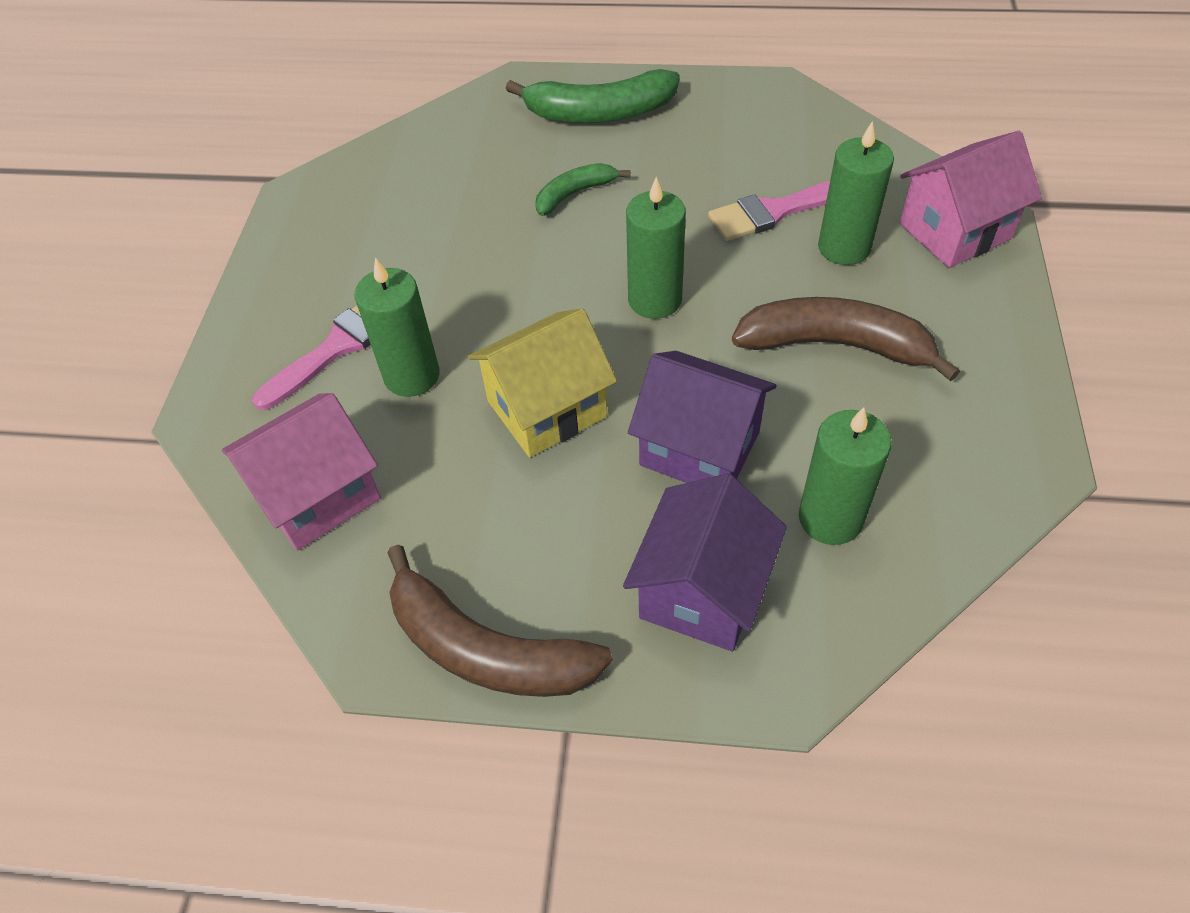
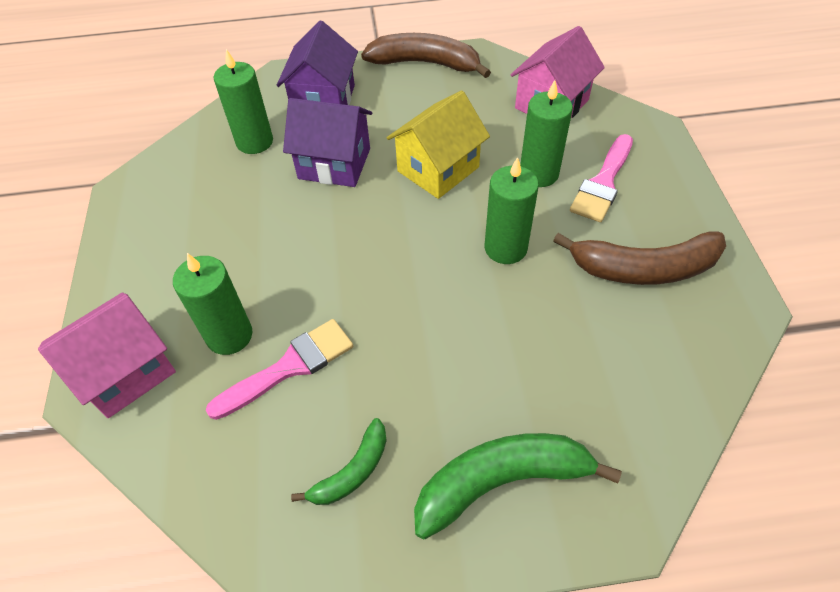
camera: 165 degrees right, 0 degrees up
green banana [535,163,630,216] -> green banana moved to [291,418,387,505]
green candle [626,177,686,319] -> green candle moved to [485,157,539,264]
brown banana [732,297,960,381] -> brown banana moved to [553,232,726,285]

